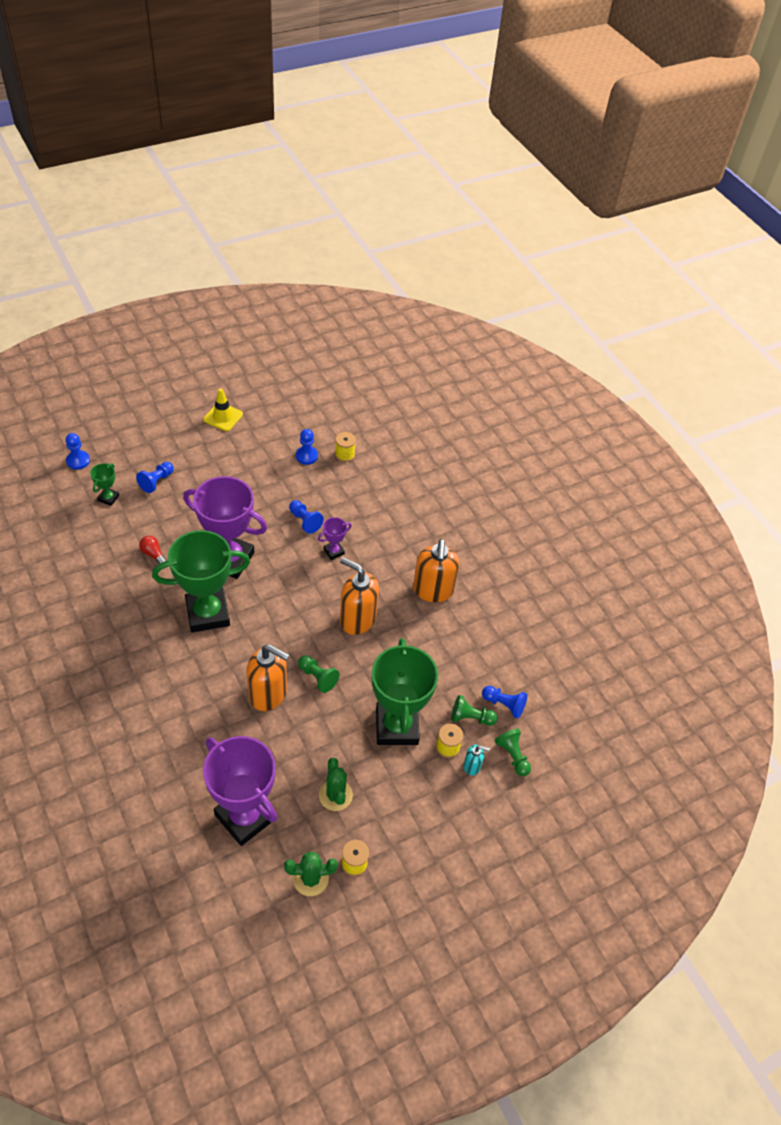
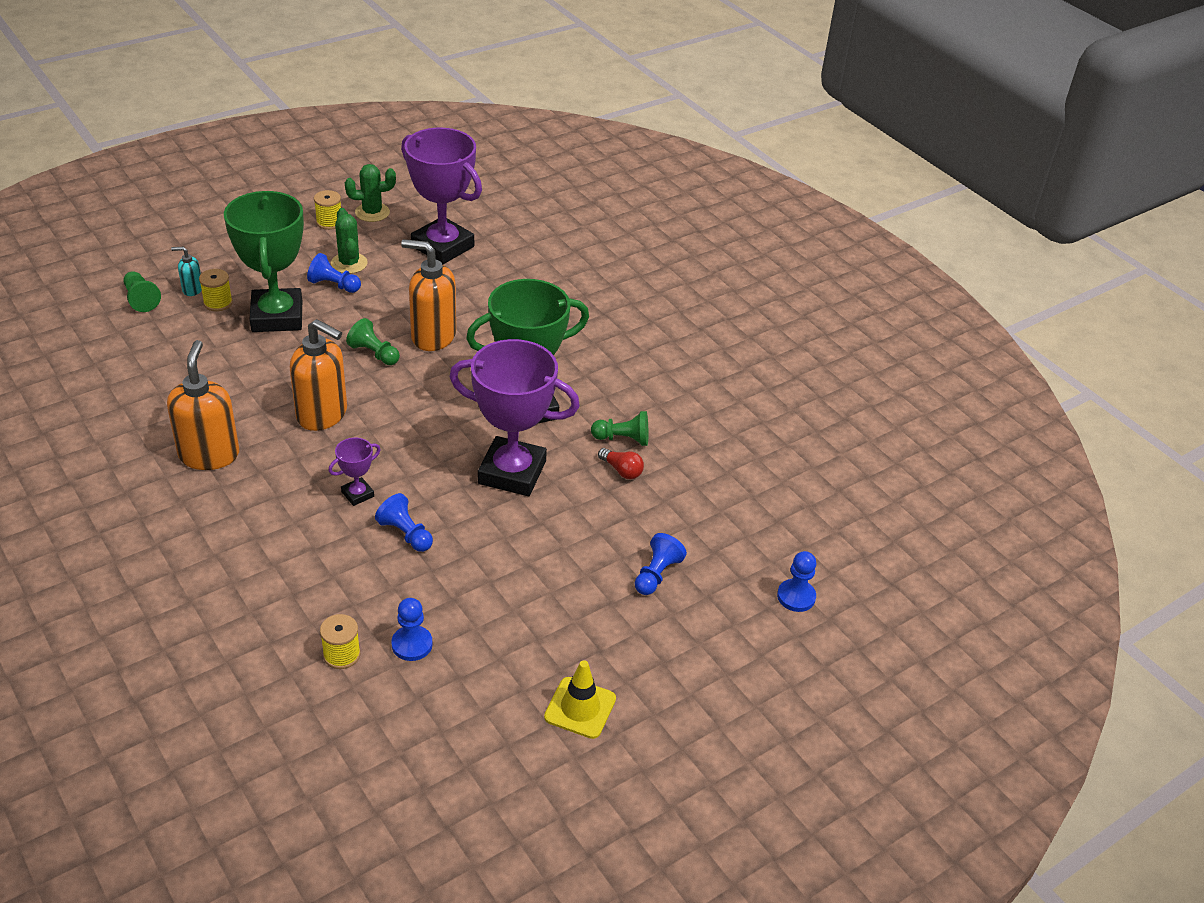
camera: 175 degrees right, 10 degrees down
green trophy [90,463,119,506] -> none
green pawn [451,695,498,726] -> green pawn moved to [591,411,648,446]
blue pawn [482,686,527,719] -> blue pawn moved to [307,253,361,293]

